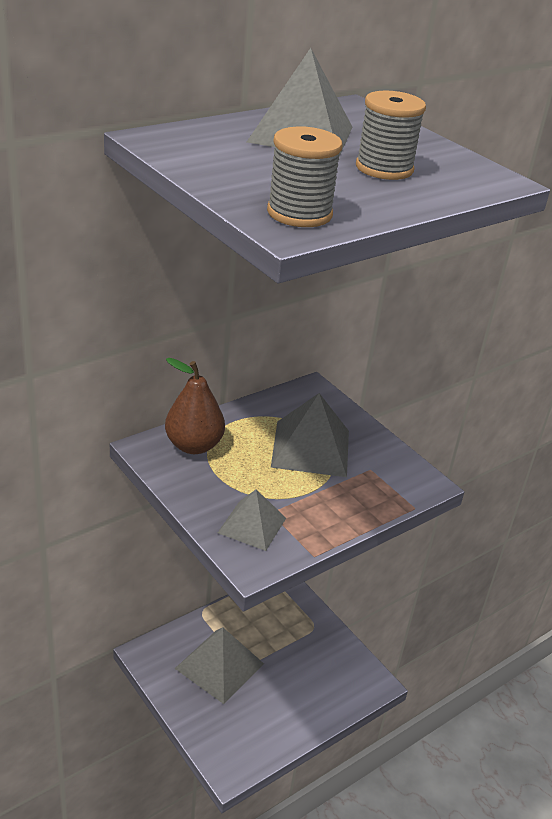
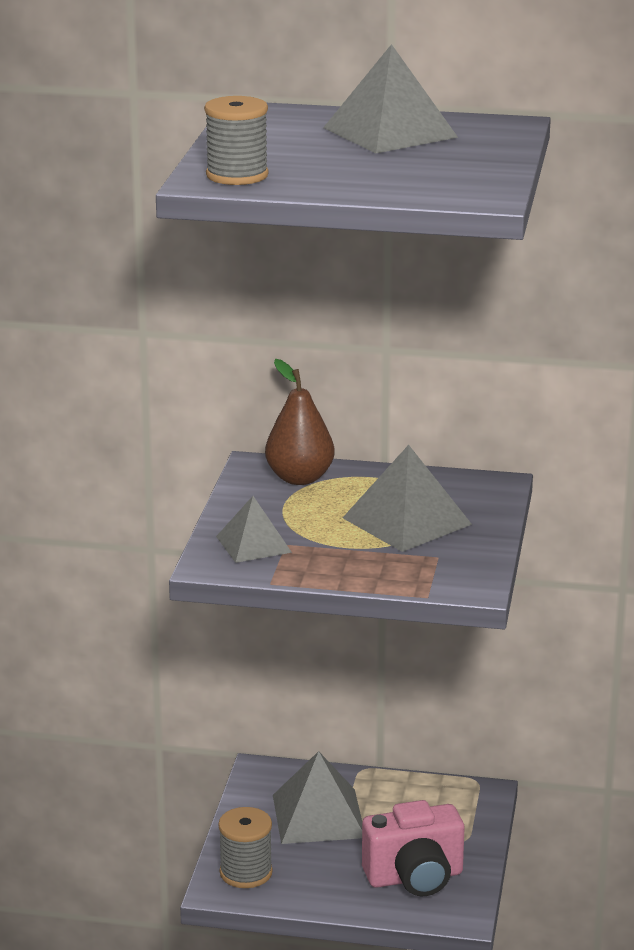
camera: 50 degrees right, 10 degrees down
grey spool [356,91,426,180] -> grey spool moved to [218,807,273,888]
none -> pink camera [362,800,464,896]

